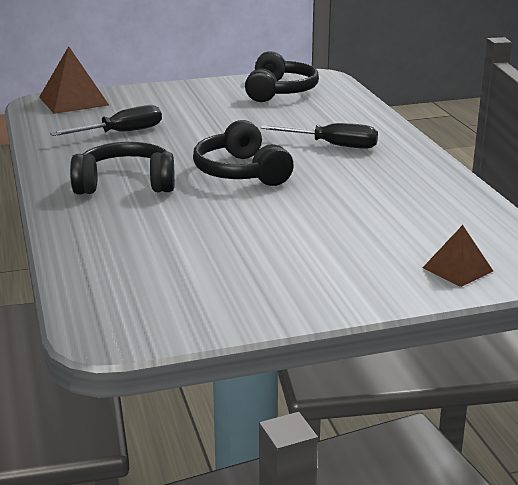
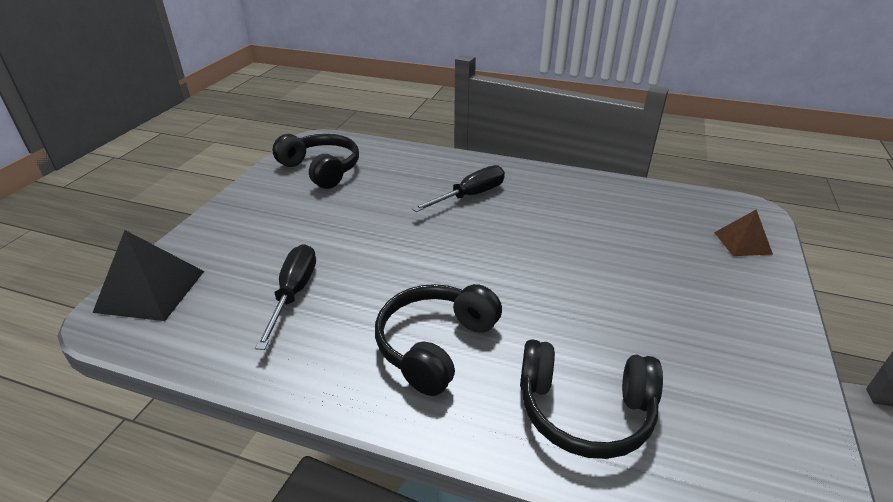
camera: 55 degrees left, 10 degrees up
brown pyramid [39,46,109,114] -> black pyramid [92,230,204,321]
black headphones [193,120,294,186] -> black headphones moved to [520,339,663,459]

